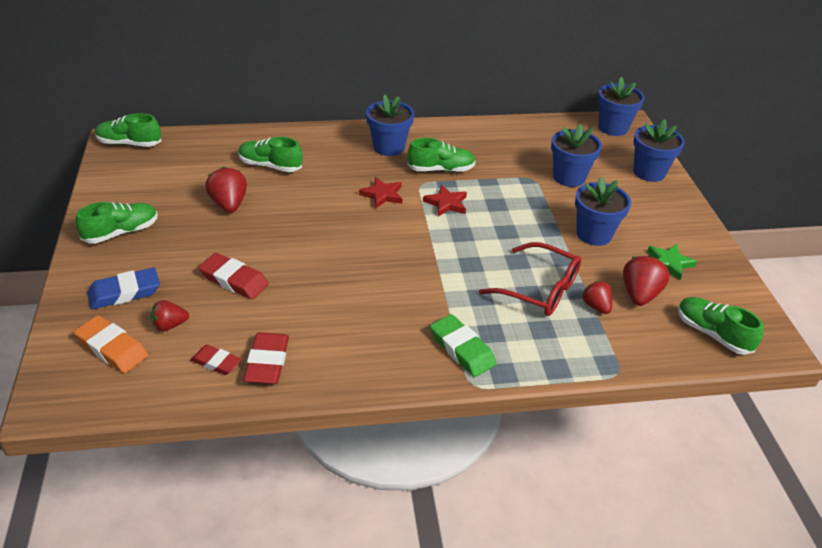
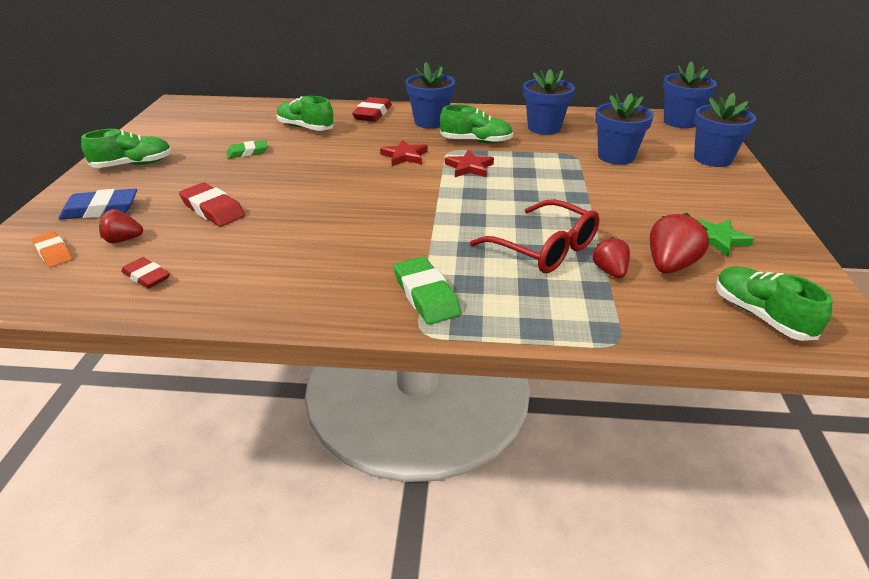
camera: 15 degrees right, 5 degrees down
orange eraser [74,315,148,373] -> orange eraser [32,231,73,267], size x0.66
green shoe [95,113,161,147] -> none
red strawberry [205,166,247,213] -> green eraser [227,140,268,158]
red eraser [243,332,289,384] -> red eraser moved to [352,97,392,122]
blue flower pot [575,177,631,246] -> blue flower pot moved to [523,69,575,135]

